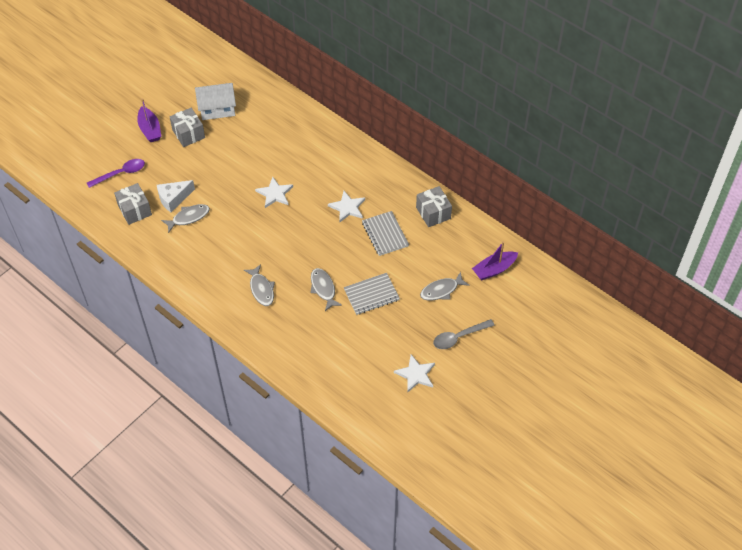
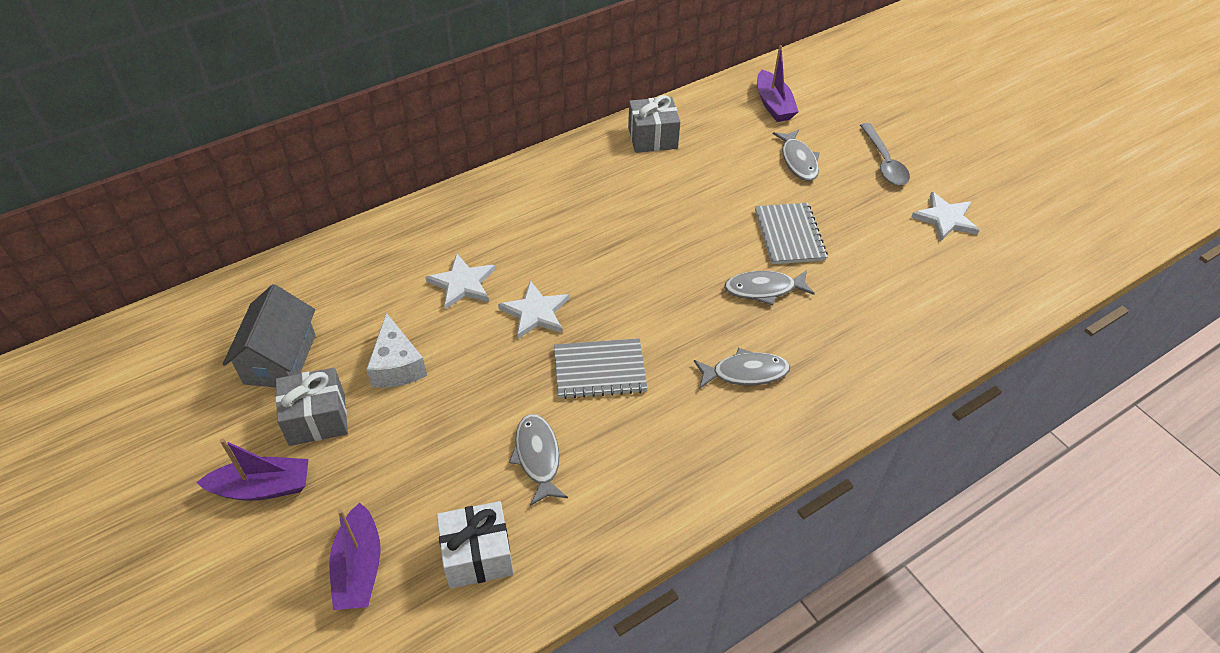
camera: 75 degrees left, 5 degrees down
purple spoon [87,159,145,188] -> purple boat [329,503,381,610]
grey gift [114,183,152,225] -> white gift [437,501,513,589]
white cheese [157,180,195,212] -> white cheese moved to [366,313,427,388]
white house [195,83,236,120] -> grey house [223,284,315,387]
white star [328,191,365,223] -> white star moved to [425,253,495,310]
grey notebook [362,211,409,256] -> grey notebook moved to [554,338,648,399]

